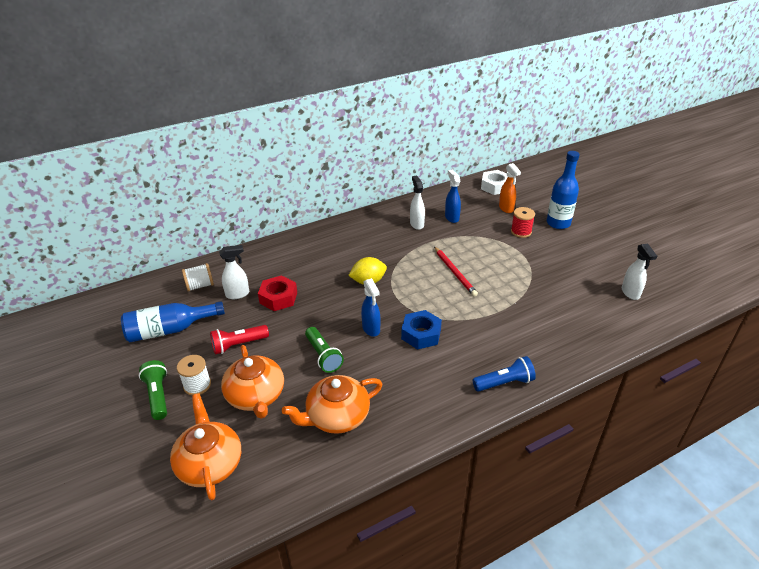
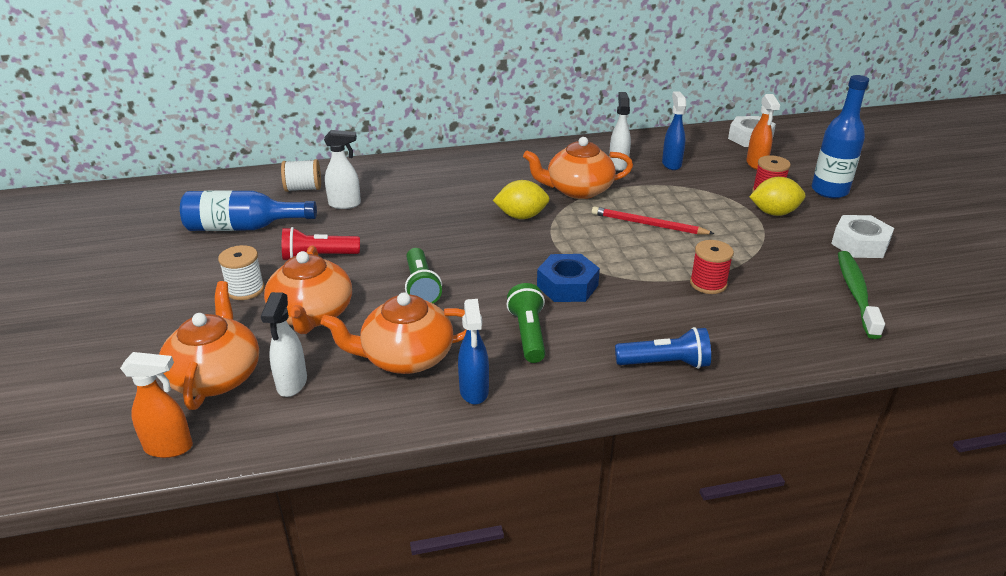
camera: 15 degrees right, 5 degrees down
green flashlight [139,360,167,420] -> green flashlight moved to [506,283,545,363]
red nut [258,275,297,311] -> none
blue spray bottle [361,278,380,337] -> blue spray bottle moved to [458,299,489,404]
red pencil [434,246,478,297] -> red pencil turned 120 degrees clockwise [592,207,715,235]
white spray bottle [622,243,657,300] -> white spray bottle moved to [261,292,307,397]
none -> orange spray bottle [120,352,193,458]
none -> orange teapot [523,137,633,199]
none -> red spool [690,240,734,294]
none -> yellow lemon [750,177,806,216]
none -> white nut [831,215,894,258]
none -> green toothbrush [838,251,885,339]

